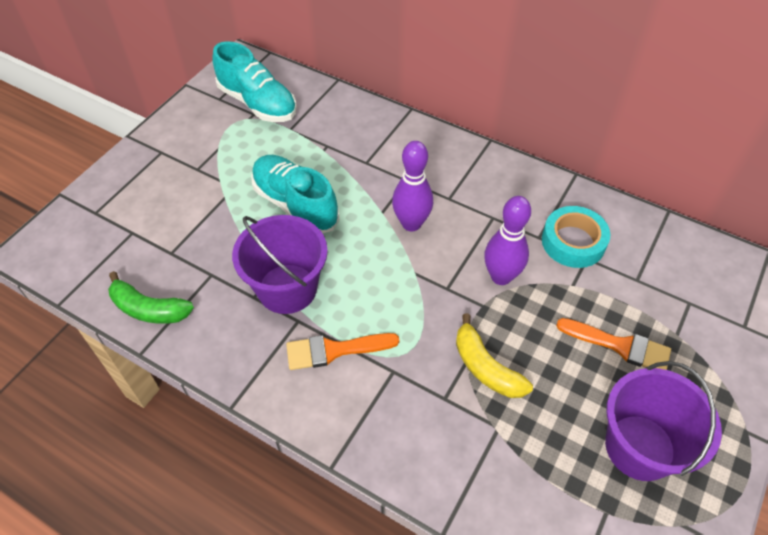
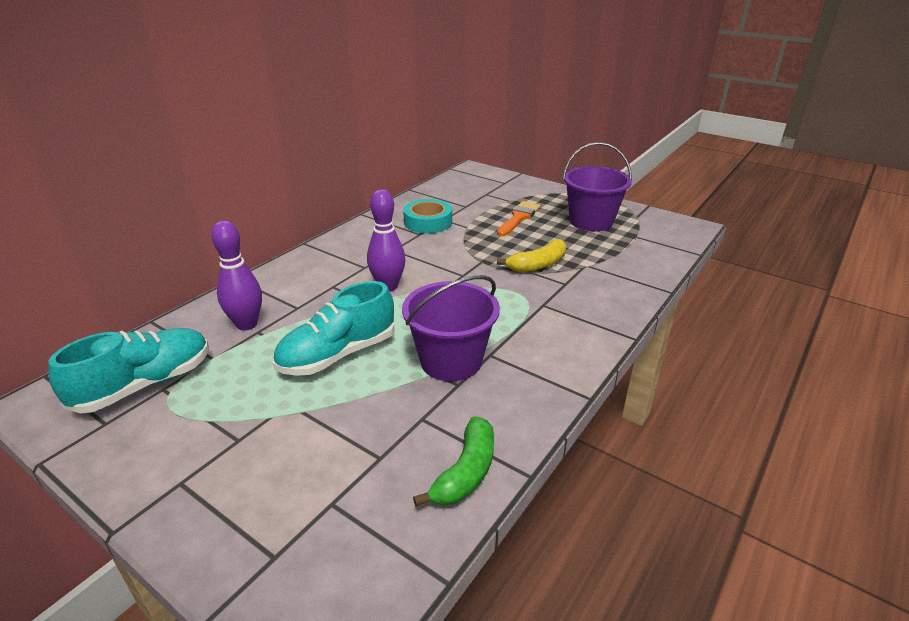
camera: 85 degrees left, 20 degrees down
orange brush [286,333,400,370] -> none
purple bowling pin [484,196,531,285] -> purple bowling pin moved to [211,221,262,331]

